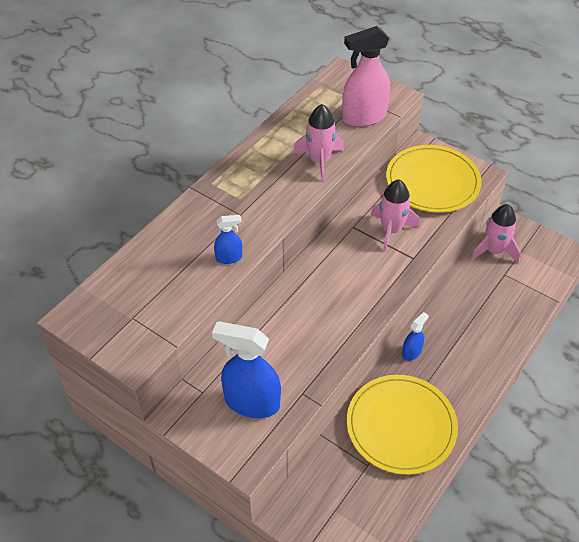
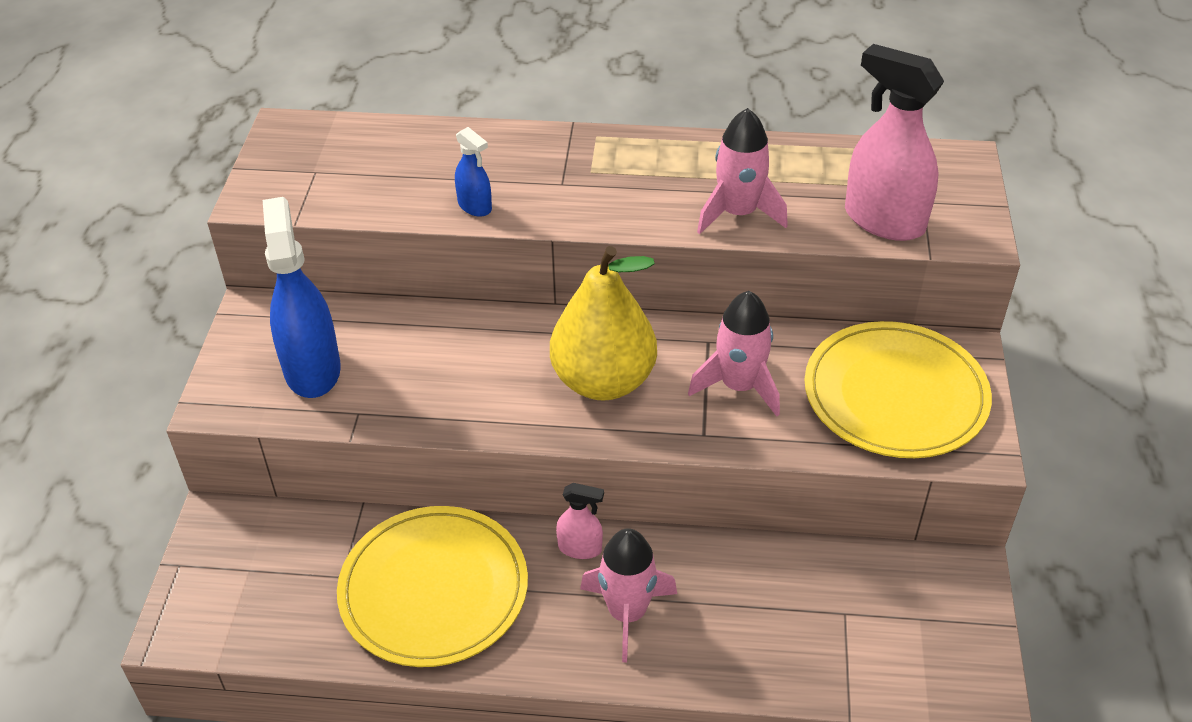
camera: 60 degrees right, 5 degrees down
blue spray bottle [402,312,429,361] -> pink spray bottle [556,483,604,559]
pink rocket [471,204,521,263] -> pink rocket moved to [580,528,677,662]
none -> yellow pear [550,246,657,401]

